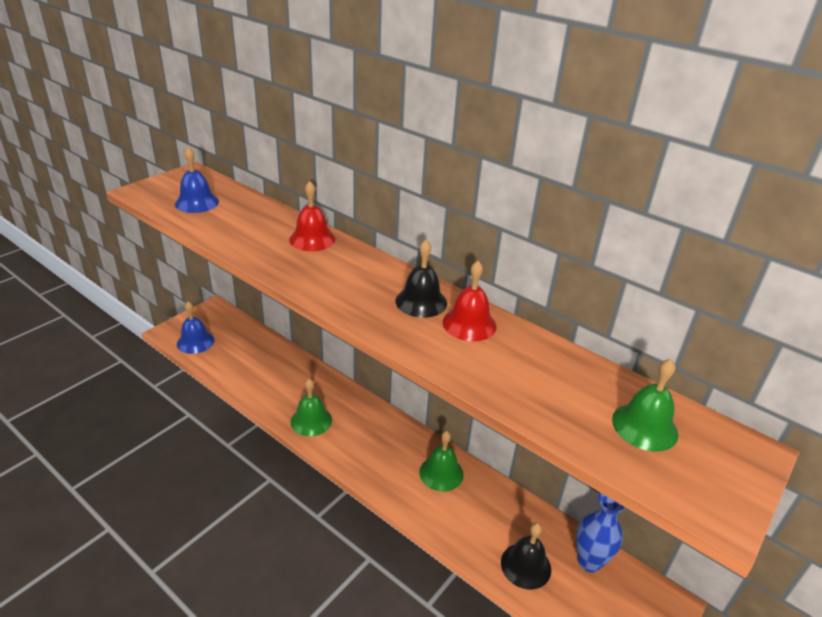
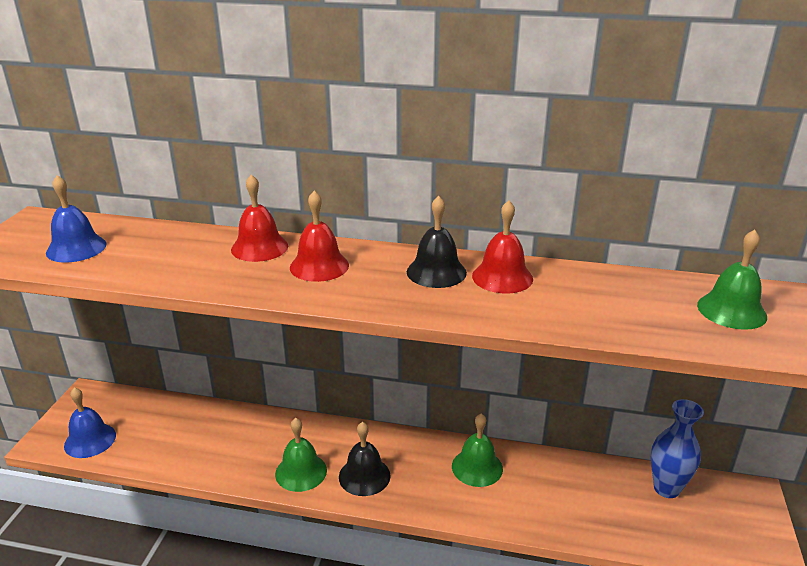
camera: 25 degrees left, 5 degrees down
black bell [501,523,551,590] -> black bell moved to [339,422,391,496]
none -> red bell [290,191,349,282]

